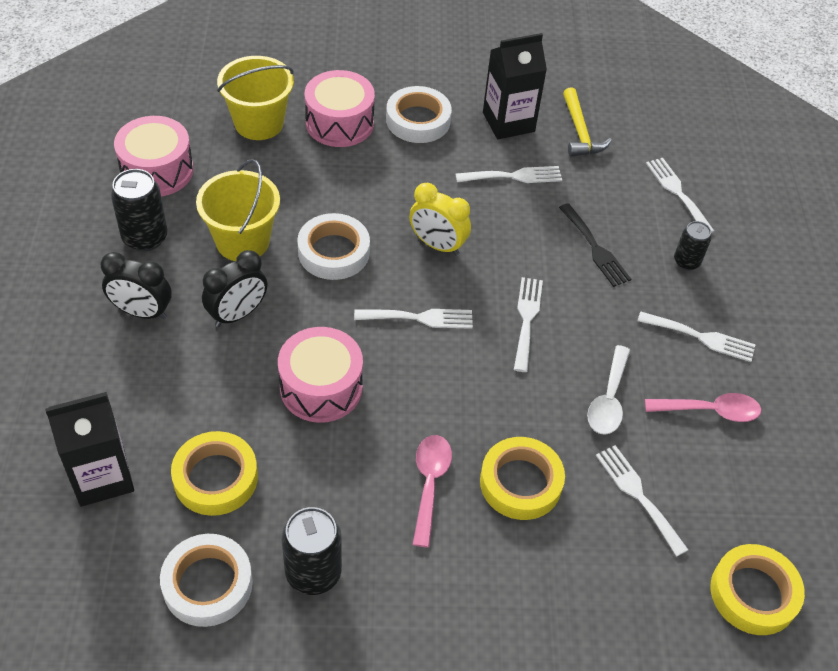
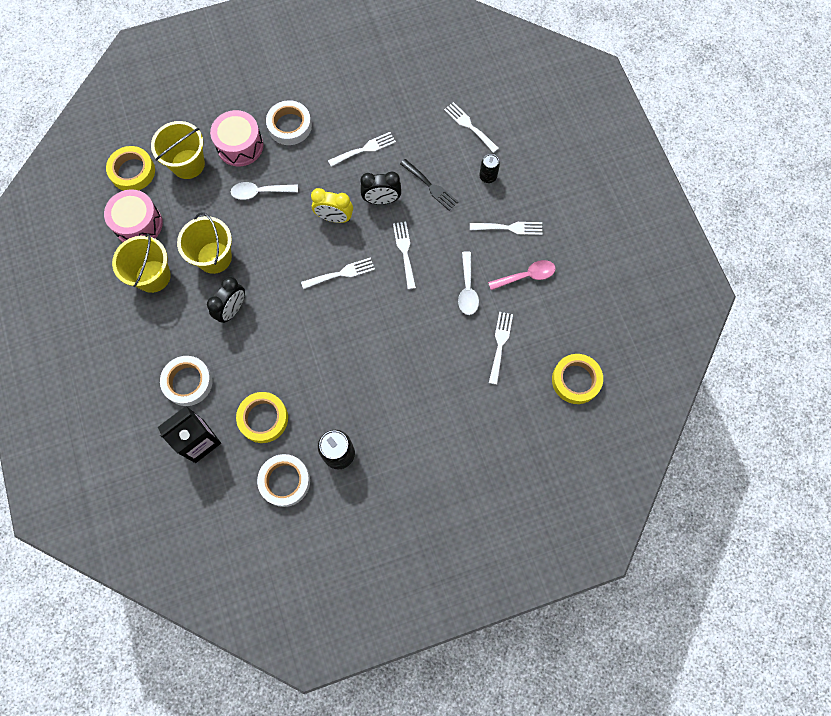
camera: 15 degrees left, 20 degrees up
black clock [101,252,172,319] -> black clock moved to [360,172,401,205]
black can [111,169,168,252] -> yellow bucket [112,234,171,293]
pink drum [278,327,363,423] -> none
white tape [297,213,370,280] -> white tape moved to [160,356,213,406]
pink spoon [413,435,452,548] -> none
yellow tape [480,437,565,520] -> yellow tape moved to [106,146,155,191]
black carton [483,33,547,139] -> none
yellow hammer [563,87,612,157] -> none
white fork [596,445,688,557] -> white fork turned 60 degrees clockwise [489,312,513,385]
none -> white spoon [231,182,298,200]

